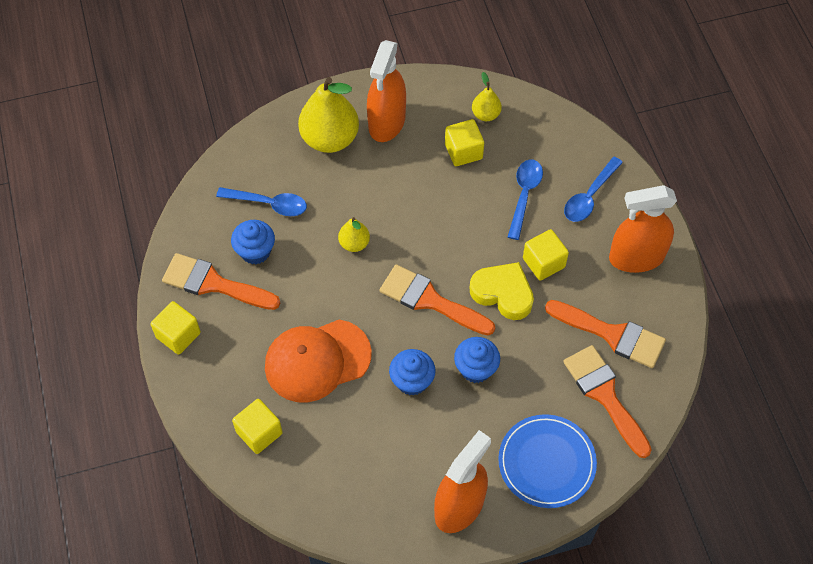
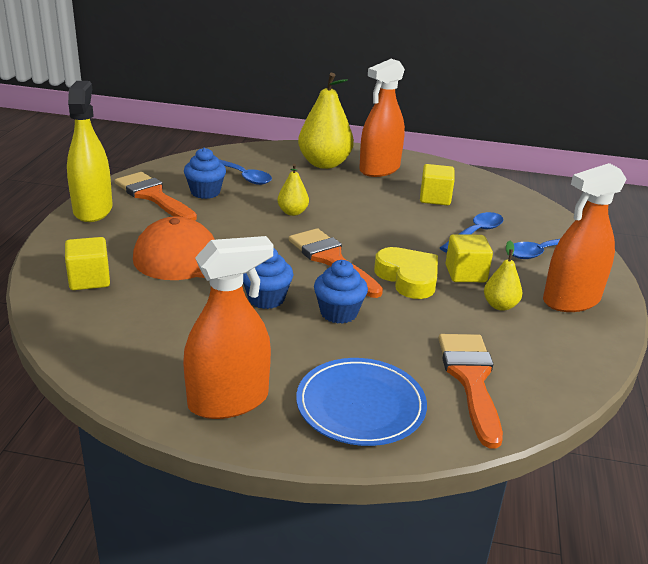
camera: 25 degrees right, 30 degrees down
yellow cube [151,301,201,355] -> yellow spray bottle [67,81,113,222]
yellow pear [472,72,502,121] -> yellow pear moved to [484,241,523,311]
orange brush [545,300,666,368] -> none
orange spray bottle [609,185,677,273] -> orange spray bottle turned 45 degrees counterclockwise [543,163,627,312]

